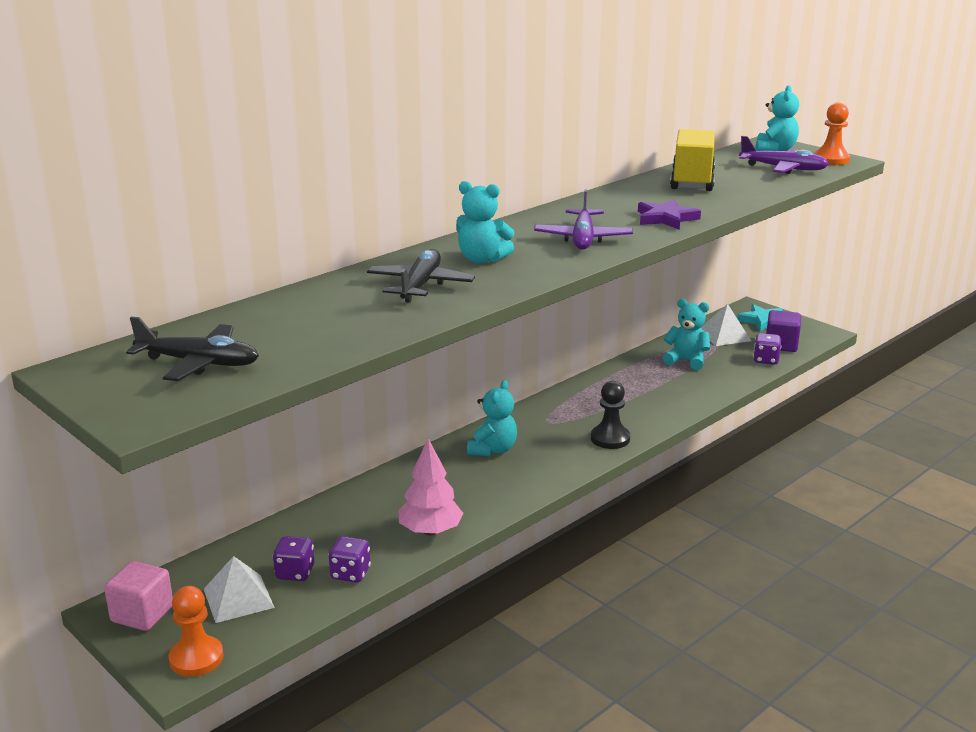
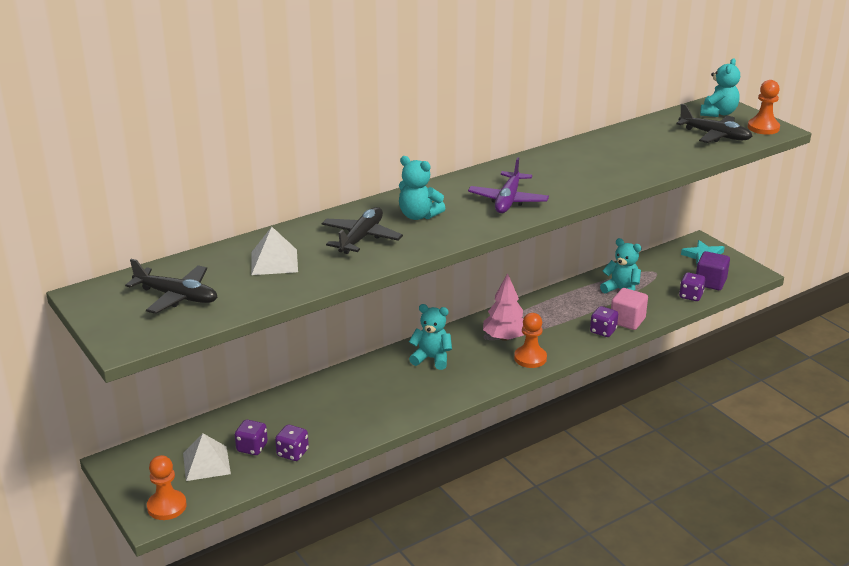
camera: 10 degrees right, 5 degrees up
pink cube [104,561,173,631] -> pink cube moved to [611,288,648,330]
pink tree [399,438,464,536] -> pink tree moved to [483,273,524,341]
turquoise teddy bear [467,380,517,456] -> turquoise teddy bear turned 105 degrees counterclockwise [409,304,452,370]
black pawn [591,381,630,449] -> orange pawn [514,313,547,368]
purple star [638,199,701,230] -> none
yellow truck [670,129,715,191] -> none
white pyramid [701,304,751,346] -> white pyramid moved to [251,227,298,275]
purple plane [739,136,829,174] -> black plane [676,104,752,143]
none -> purple dice [590,306,618,337]

